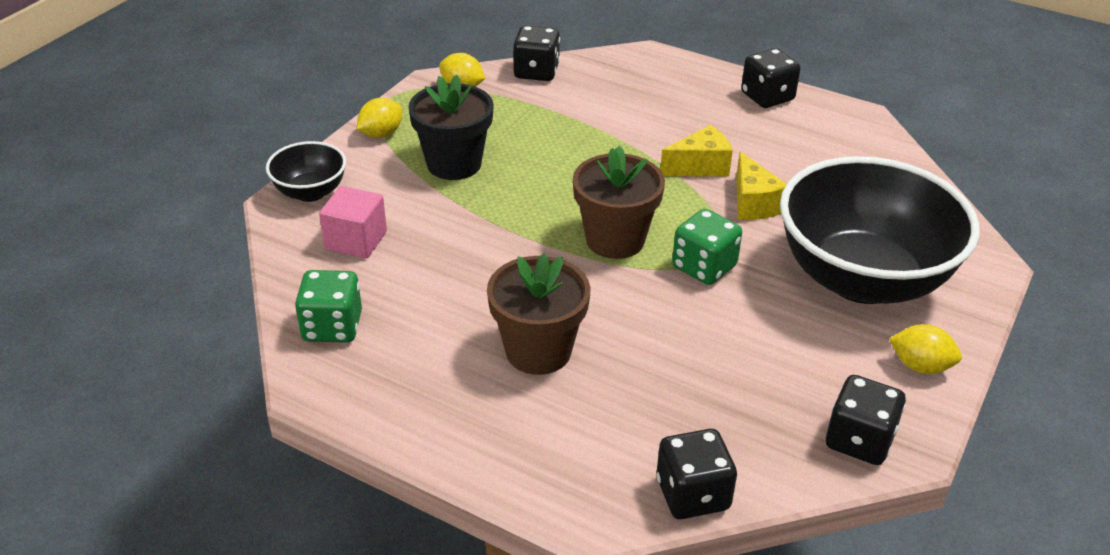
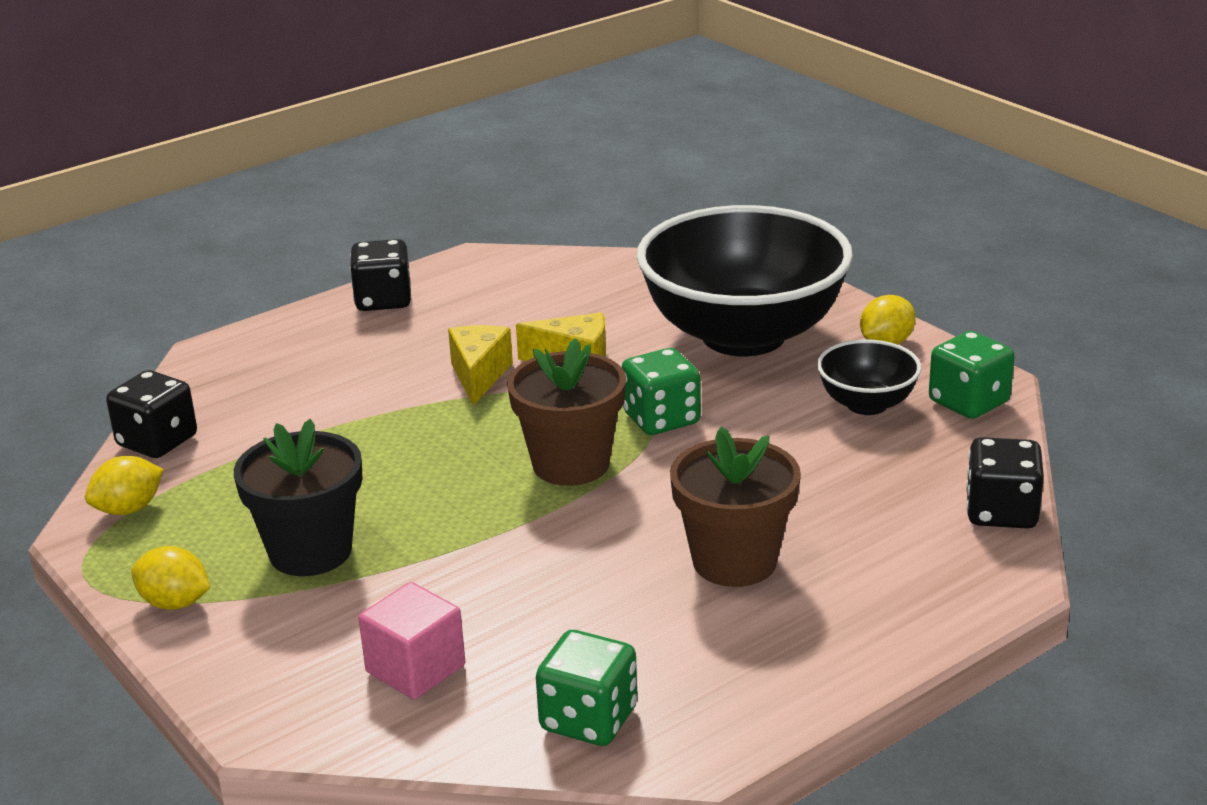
camera: 65 degrees left, 10 degrees down
black bowl [266,141,346,202] -> black bowl moved to [817,339,921,415]
yellow lemon [357,98,402,138] -> yellow lemon turned 45 degrees counterclockwise [131,546,210,610]
black dice [826,375,906,465] -> green dice [929,331,1015,419]

